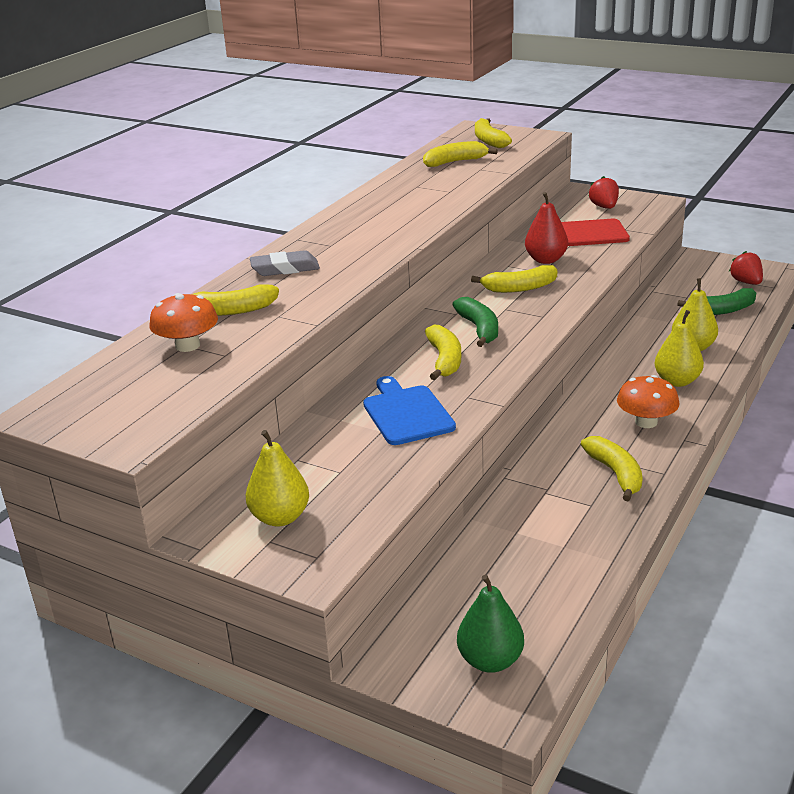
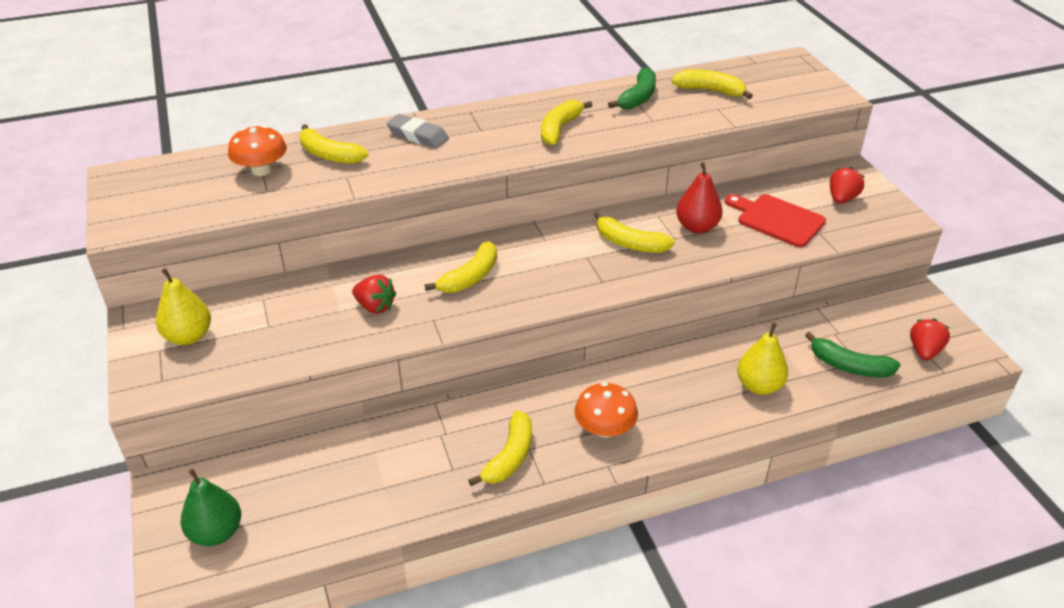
camera: 40 degrees right, 10 degrees up
blue cutting board [363,376,456,445] -> red strawberry [352,275,397,314]
green banana [452,297,498,347] -> green banana moved to [608,67,656,109]
yellow banana [475,118,512,148] -> yellow banana moved to [541,100,593,146]
yellow pear [655,310,704,387] -> none

